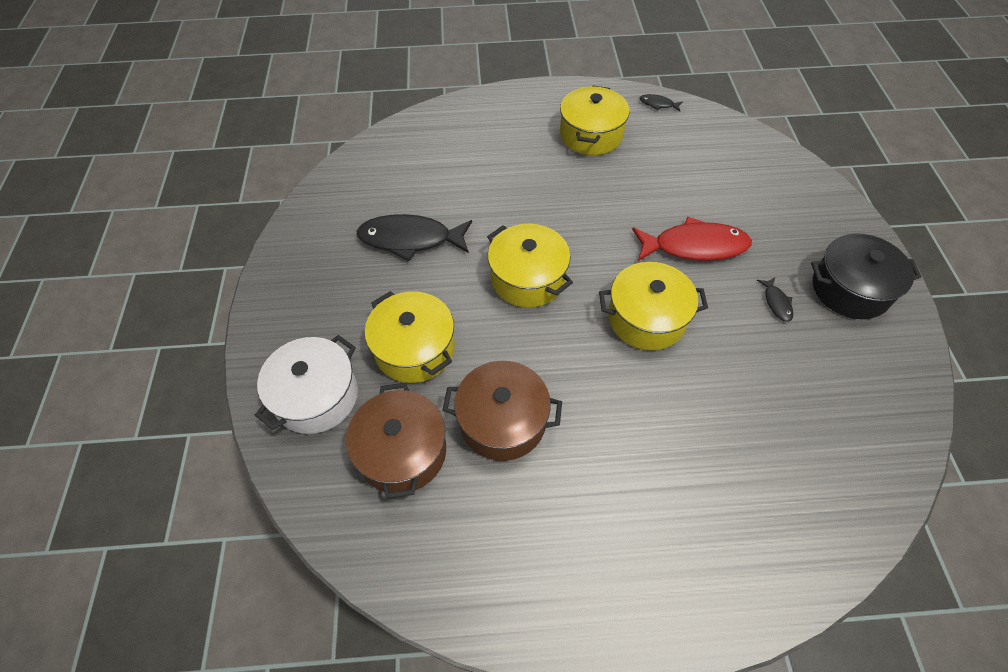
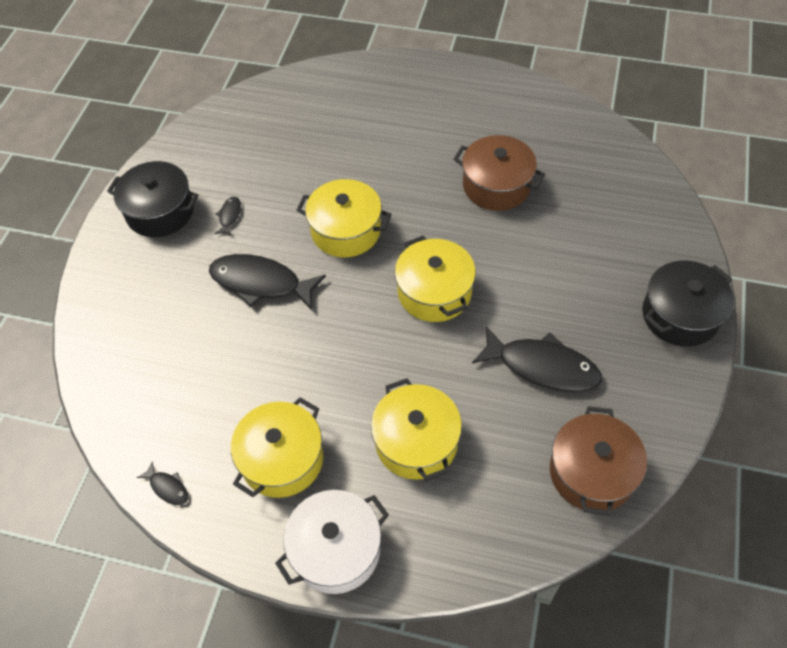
camera: 160 degrees left, 0 degrees up
white pot [255,335,358,434] -> white pot moved to [275,490,389,594]
brown pot [346,383,446,499] -> brown pot moved to [550,406,647,516]
yellow pot [365,291,455,383] -> yellow pot moved to [371,378,462,481]
red fish [632,216,752,261] -> black fish [209,254,326,310]
none -> black pot [642,261,734,347]

